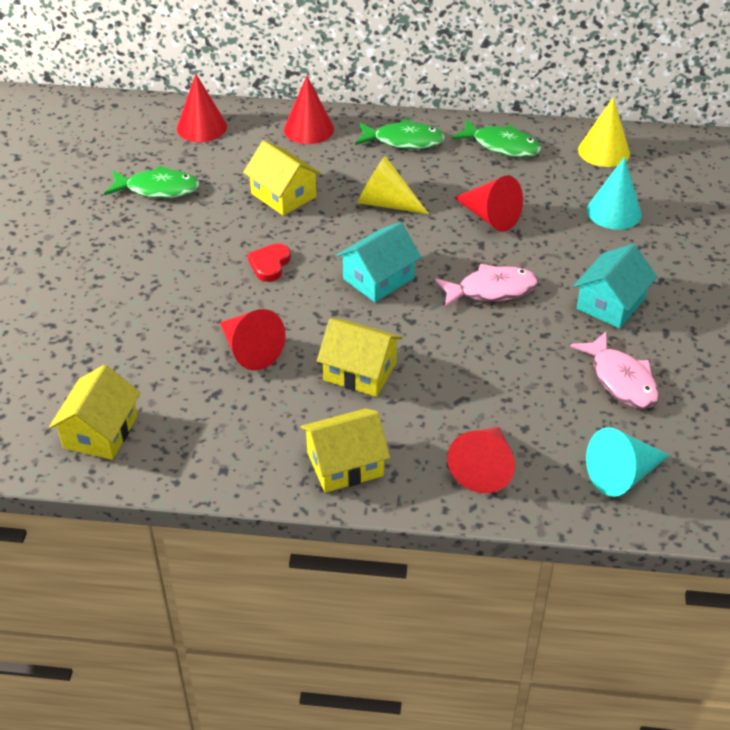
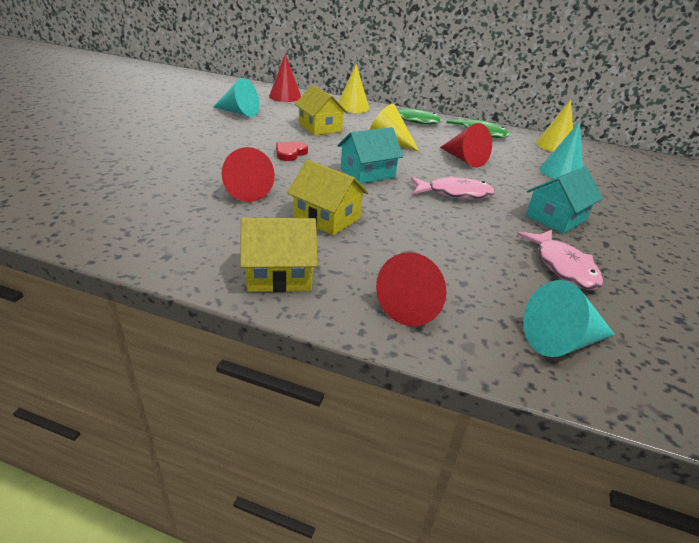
camera: 10 degrees right, 10 degrees down
yellow house [49,365,141,460] -> none
green fish [104,165,200,198] -> turquoise cone [213,78,260,117]
red cone [284,76,334,144] -> yellow cone [338,64,369,113]

